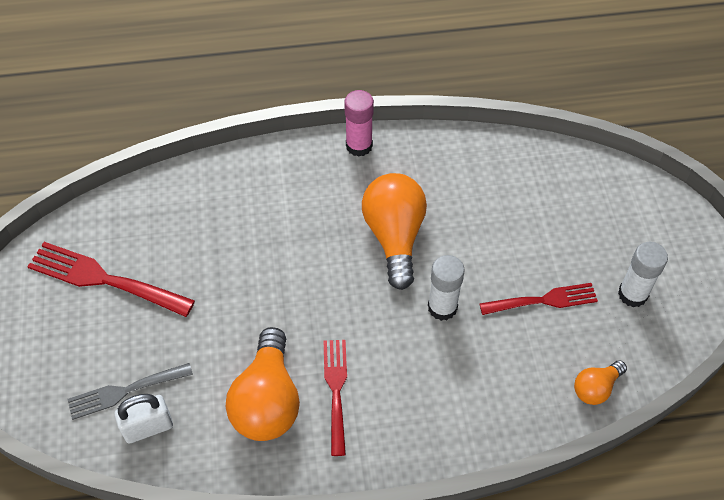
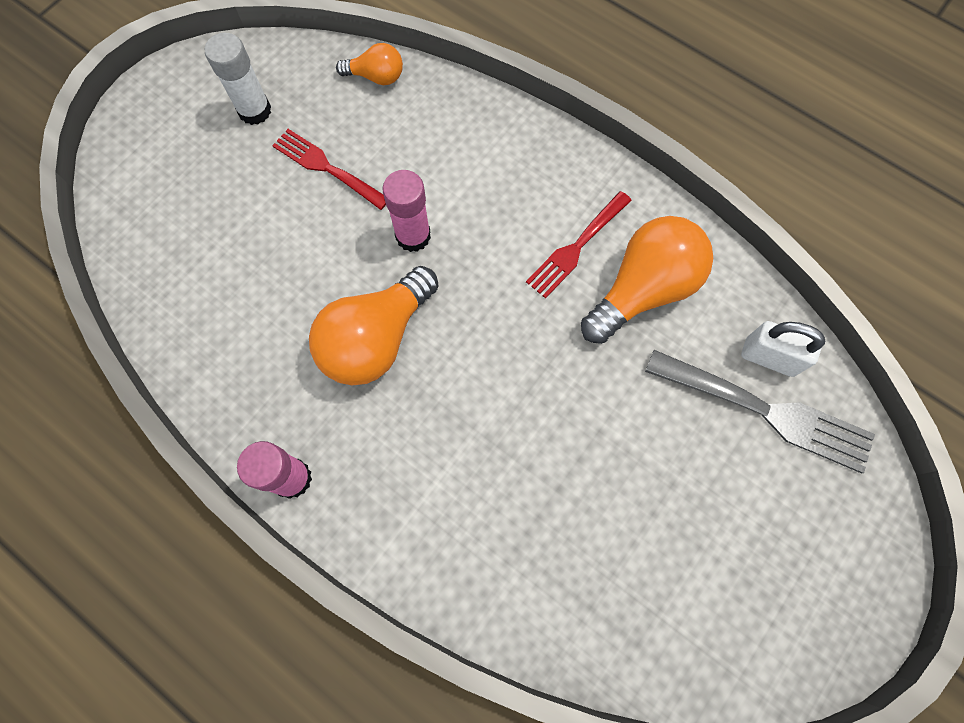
camera: 135 degrees left, 15 degrees up
red fork [27,242,195,317] -> none
grey fork [68,363,193,420] -> grey fork [645,350,875,474], size x1.51
white glue stick [428,255,465,321] -> pink glue stick [382,170,431,252]

